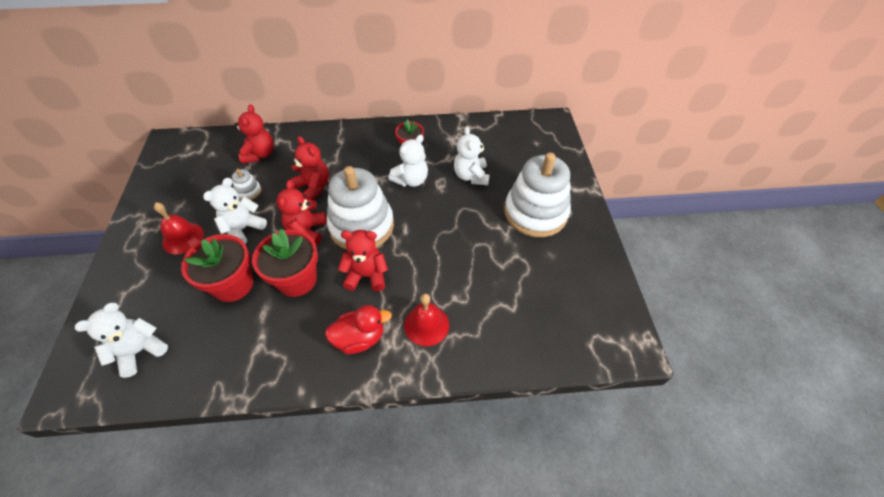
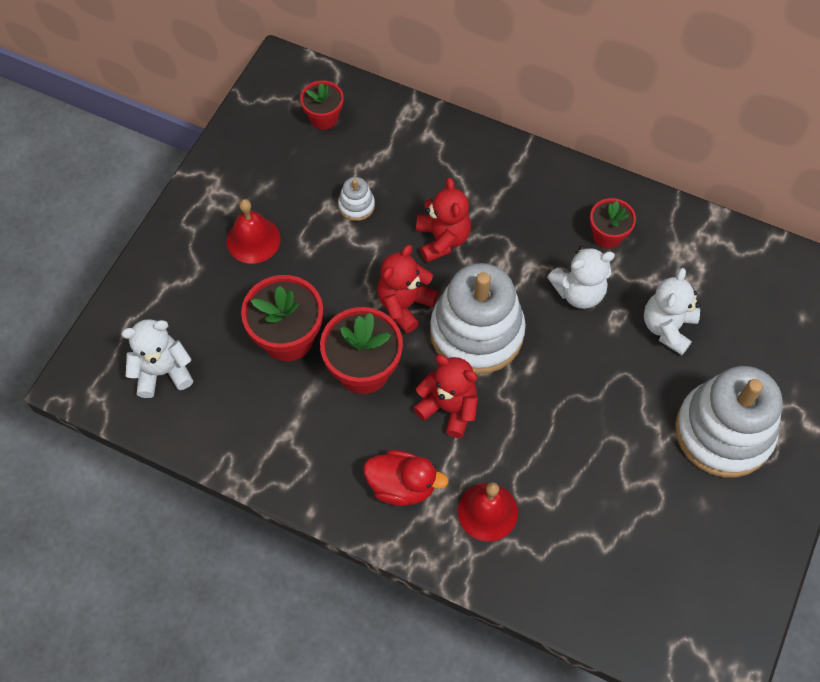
camera: 30 degrees right, 10 degrees up
white teddy bear [203,178,267,244] -> none
red teddy bear [235,104,274,164] -> none
none -> red flower pot [300,80,344,130]

